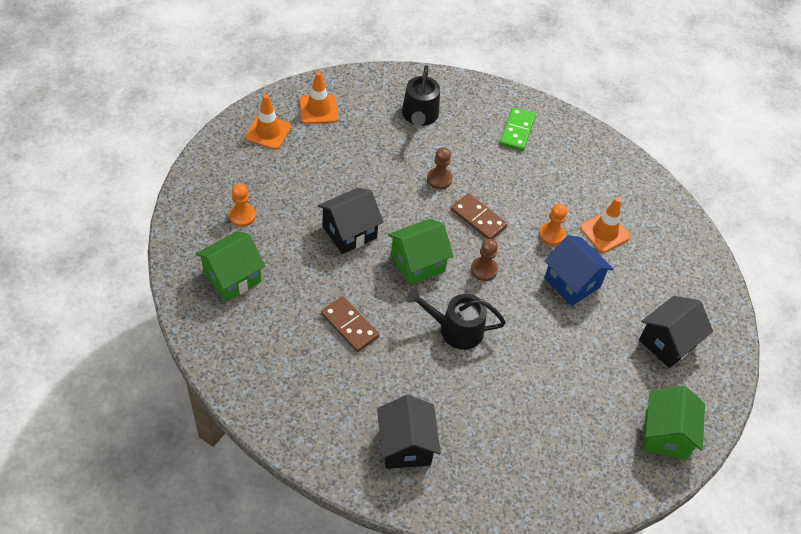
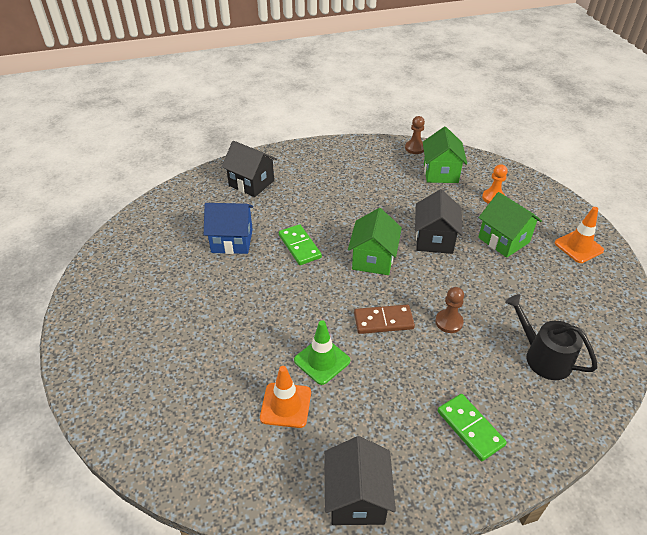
camera: 135 degrees right, 10 degrees down
orange traffic cone [300,72,338,124] -> none
brown domino [321,296,379,352] -> none
black watering can [407,288,506,350] -> green domino [279,224,322,265]
brown pawn [471,239,498,281] -> brown pawn moved to [405,116,425,154]
orange pawn [539,204,567,246] -> green traffic cone [294,320,350,385]
blue house [544,235,614,306] -> blue house moved to [204,203,253,254]
black house [639,296,713,368] -> black house moved to [324,436,396,525]
green house [642,386,705,460] -> green house moved to [478,192,542,258]

